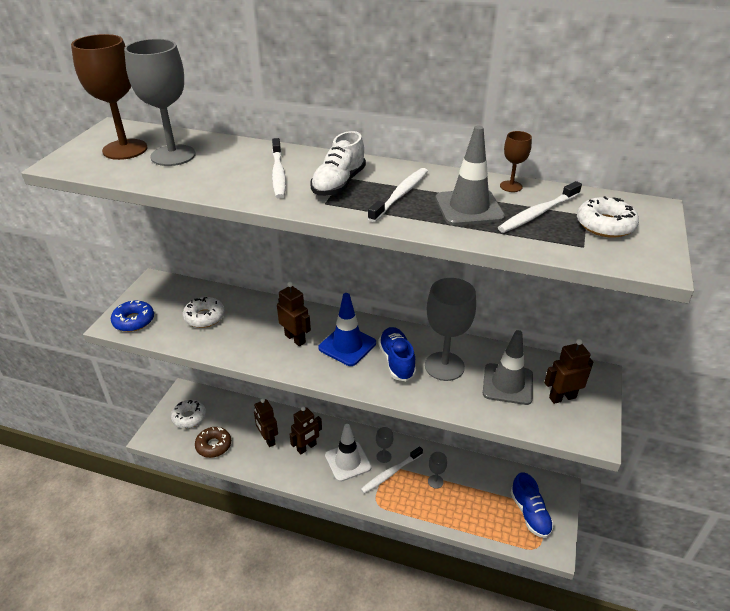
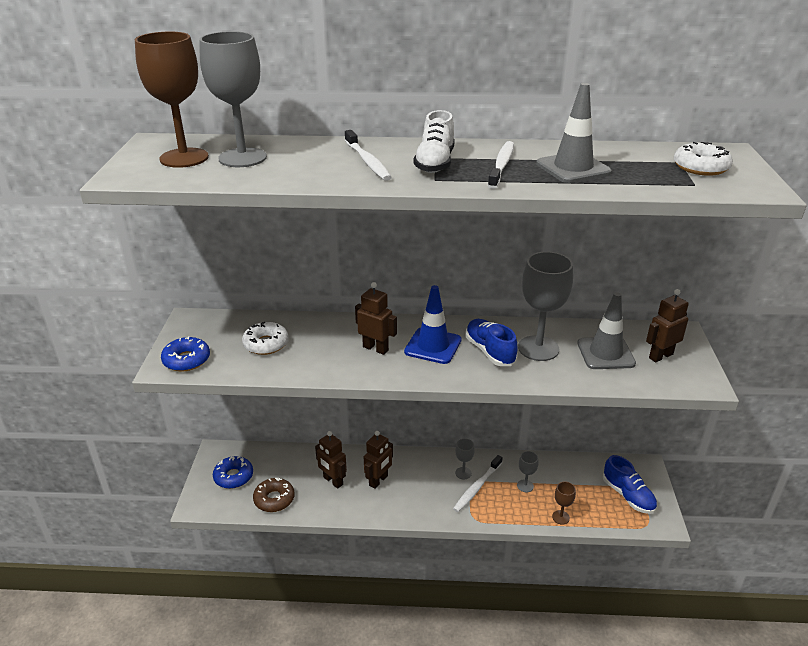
camera: 15 degrees left, 5 degrees down
white donut [171,400,206,429] -> blue donut [213,456,253,489]
white traffic cone [325,424,372,482] -> none
white toothbrush [498,181,582,233] -> none
brown goblet [500,131,532,192] -> brown goblet moved to [552,481,576,525]

